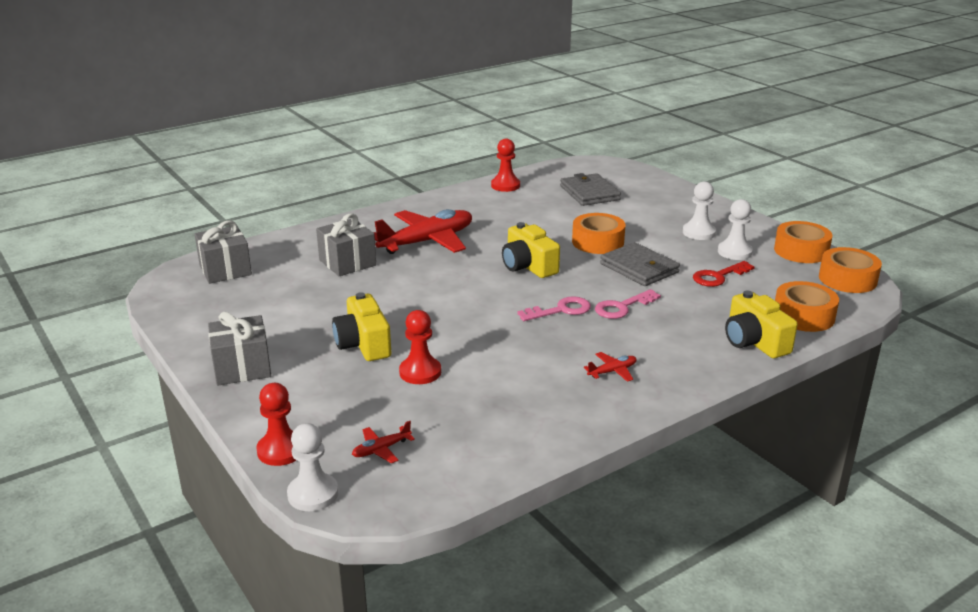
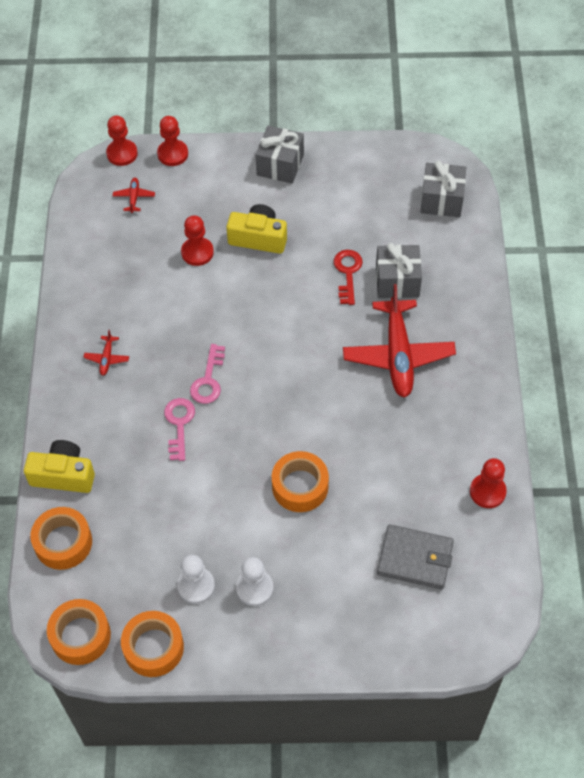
camera: 125 degrees right, 30 degrees up
white pawn [287,423,338,511] -> red pawn [106,115,138,166]
yellow camera [502,222,560,278] -> none
grey wallet [600,242,680,286] -> none
red key [693,261,755,287] -> red key moved to [334,250,363,305]

